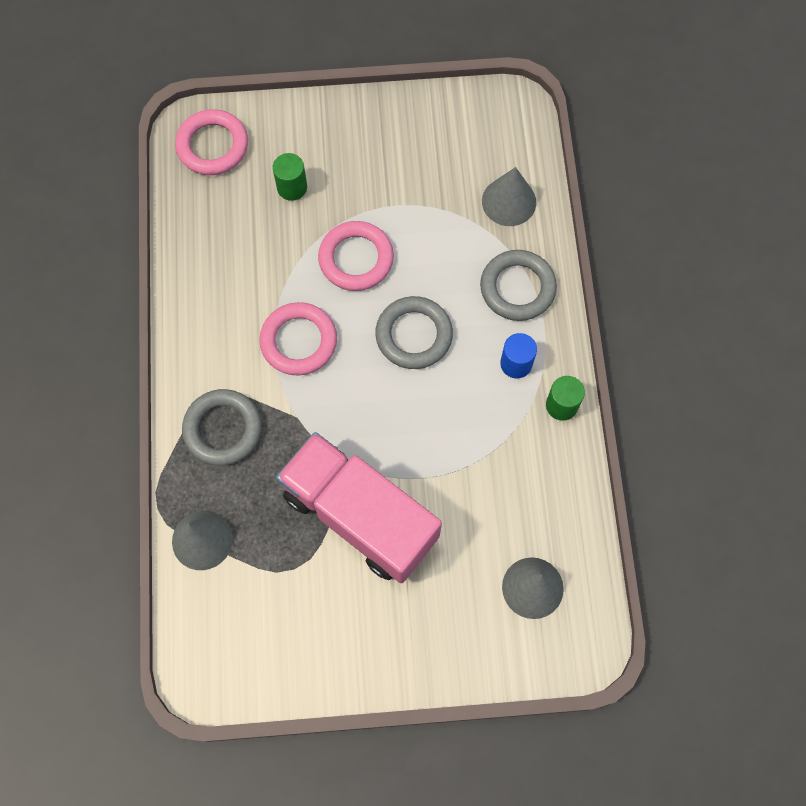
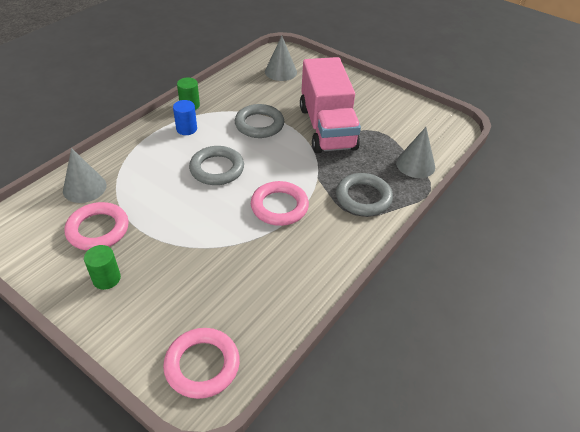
camera: 140 degrees left, 25 degrees down
green cylinder [273,153,307,201] -> green cylinder moved to [84,245,121,290]
pink ring [318,221,394,291] -> pink ring moved to [64,202,129,251]
grey ring [480,250,557,321] -> grey ring moved to [235,104,284,138]

